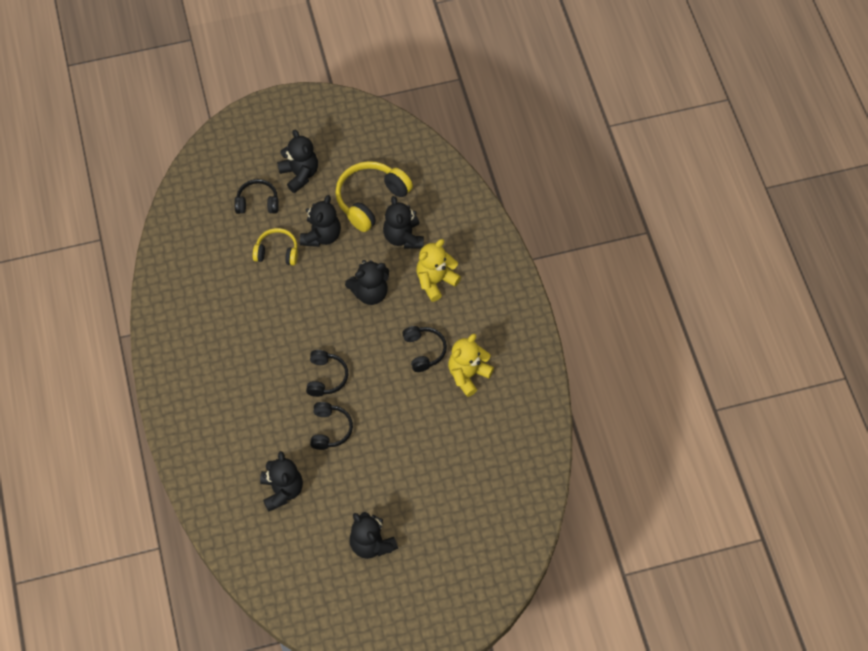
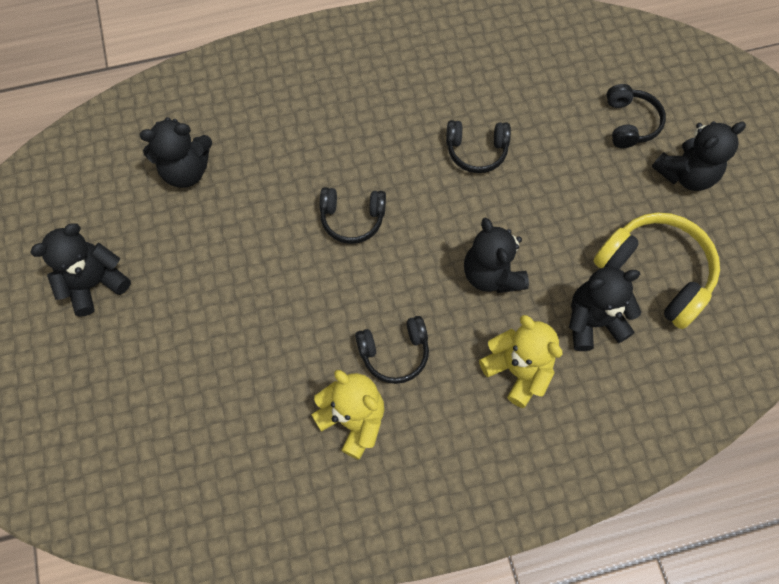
camera: 90 degrees right, 5 degrees up
yellow headphones [253,228,298,266] -> none
black teddy bear [300,195,341,247] -> none
black headphones [310,402,353,450] -> black headphones moved to [446,120,511,173]

